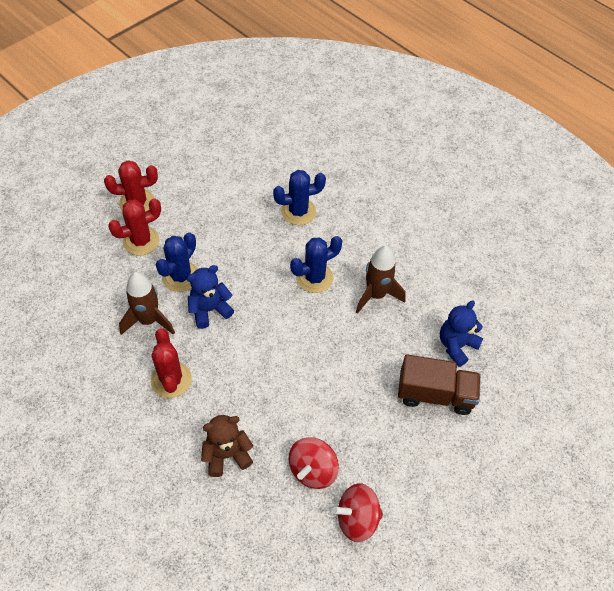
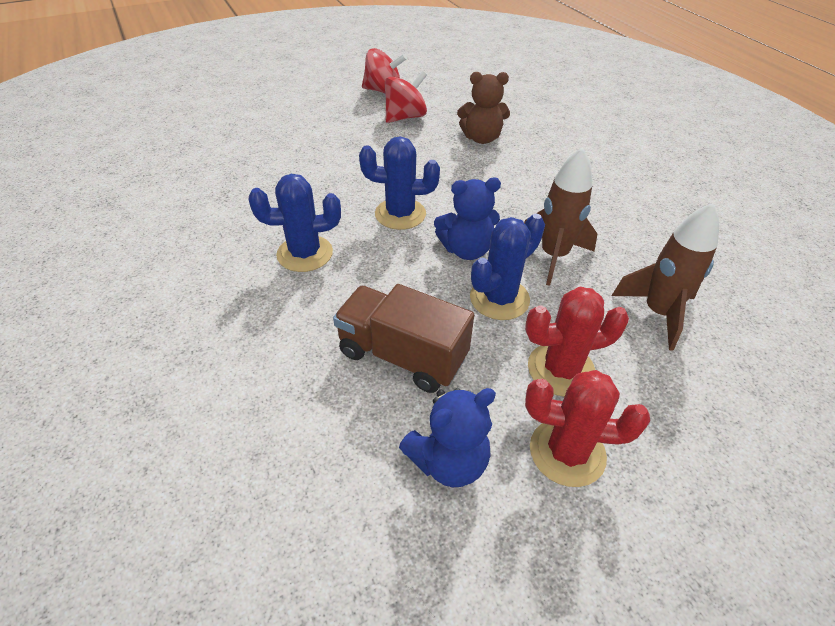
camera: 160 degrees left, 10 degrees down
red cactus [151,328,192,398] -> none
blue cactus [273,170,326,225] -> blue cactus moved to [359,136,440,230]
brown rocket [356,246,406,314] -> brown rocket moved to [612,203,719,351]
brown truck [398,354,481,415] -> brown truck moved to [333,284,474,393]
blue teddy bear [440,300,483,367] -> blue teddy bear moved to [399,388,496,487]

